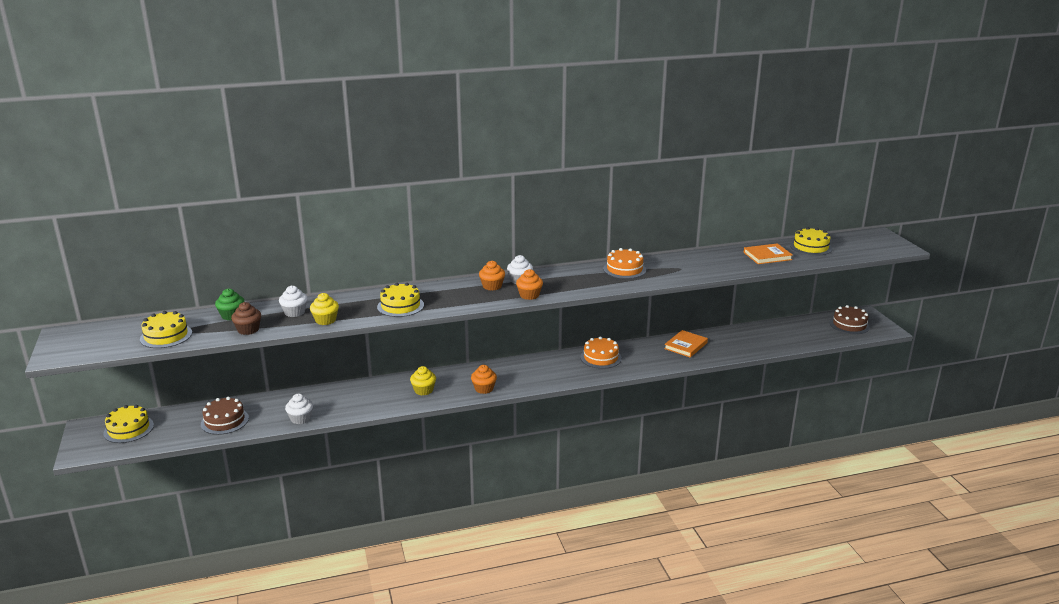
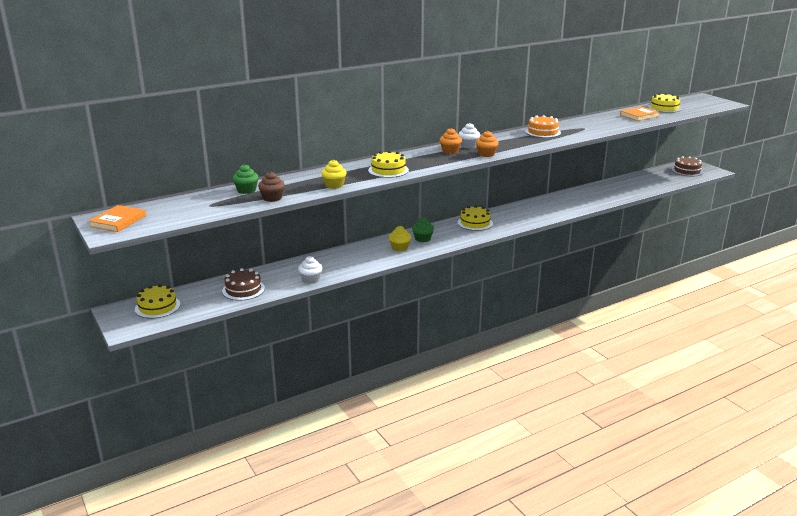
camera: 15 degrees left, 0 degrees up
yellow cake [140,311,192,348] -> yellow cake moved to [457,205,493,231]
white cupcake [279,285,307,317] -> none
orange cupcake [471,365,497,394] -> none
orange cake [580,336,622,369] -> none
orange book [664,330,708,357] -> orange book moved to [89,205,146,232]
none -> green cupcake [412,217,434,242]

